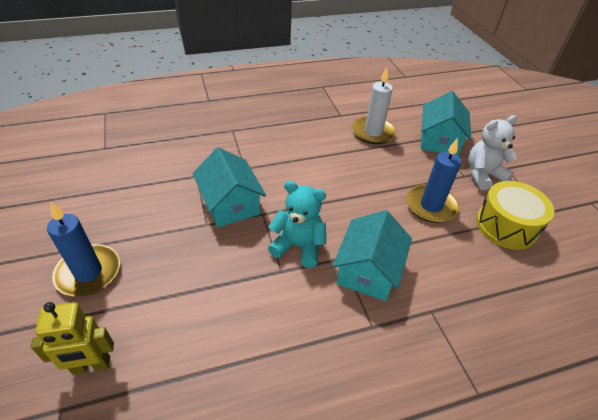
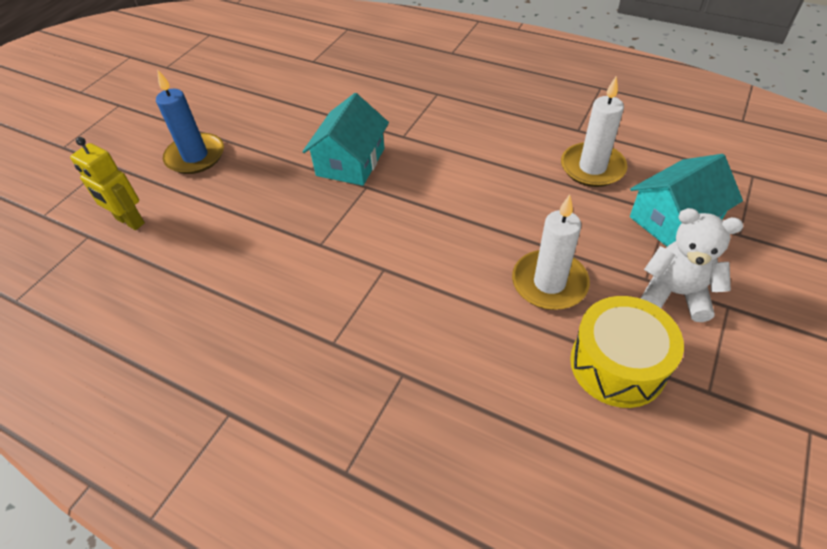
camera: 50 degrees right, 5 degrees up
turquoise teddy bear [268,181,326,268] -> none
turquoise house [333,210,412,301] -> none
blue candle [406,138,461,223] -> white candle [512,194,590,310]

